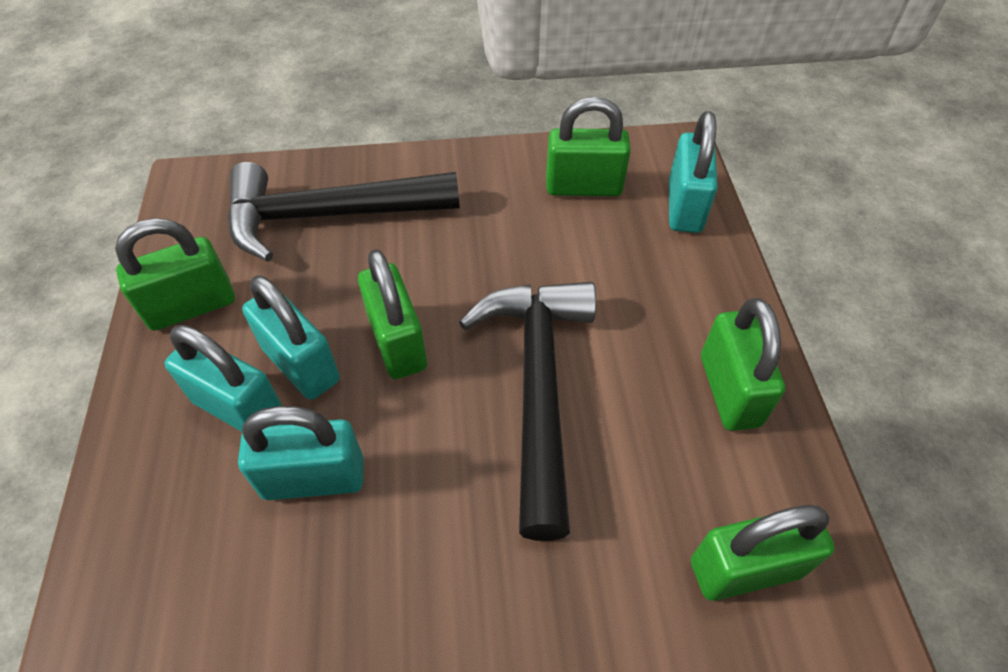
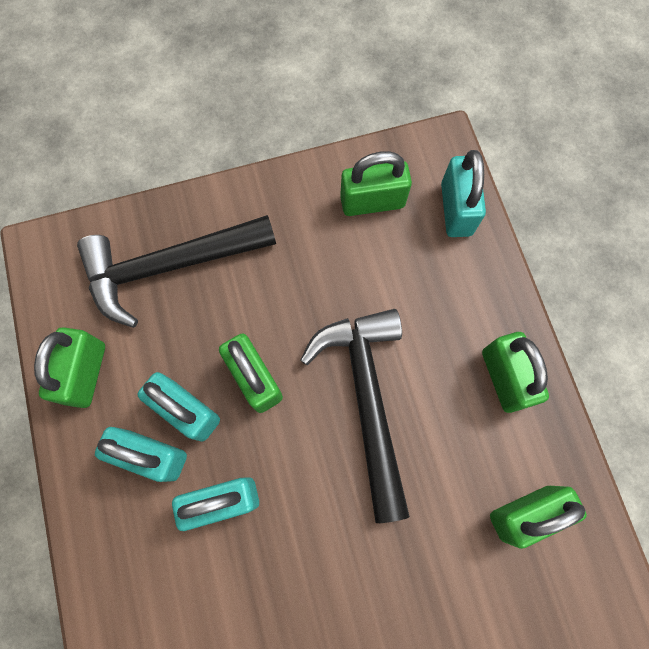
camera: 10 degrees left, 20 degrees up
green padlock [115,218,235,331] -> green padlock turned 45 degrees counterclockwise [34,327,105,408]

